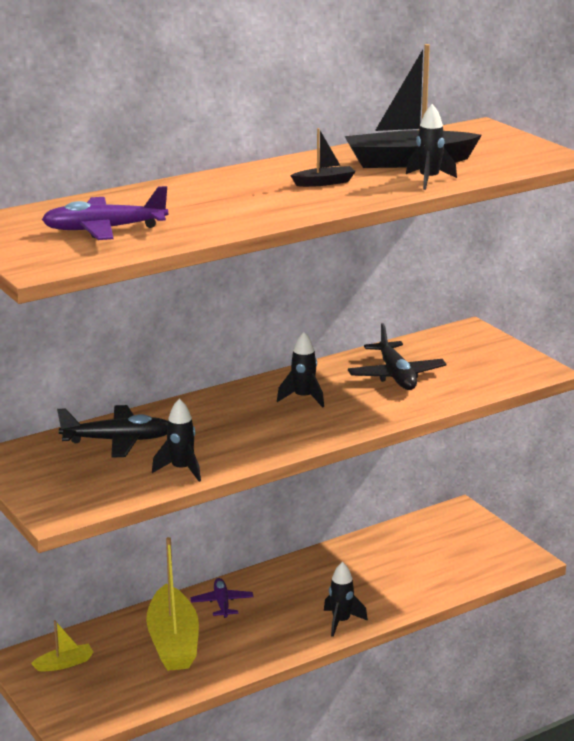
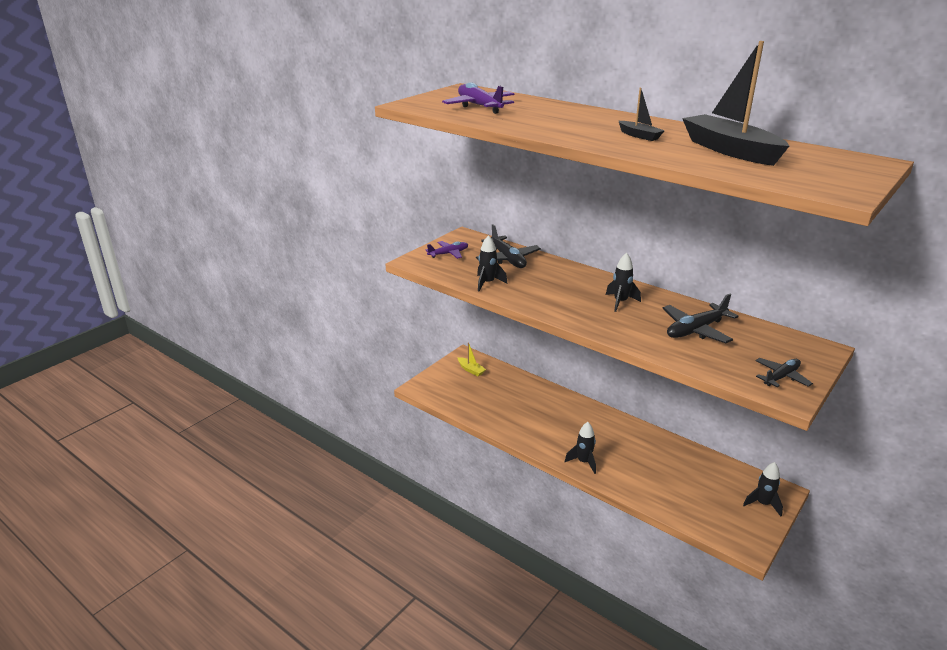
camera: 70 degrees right, 5 degrees up
yellow boat [146,537,199,671] -> none
purple plane [190,578,254,618] -> purple plane moved to [426,241,468,259]
black rocket [406,104,457,190] -> black rocket moved to [743,462,783,516]
none -> black plane [755,358,813,387]

